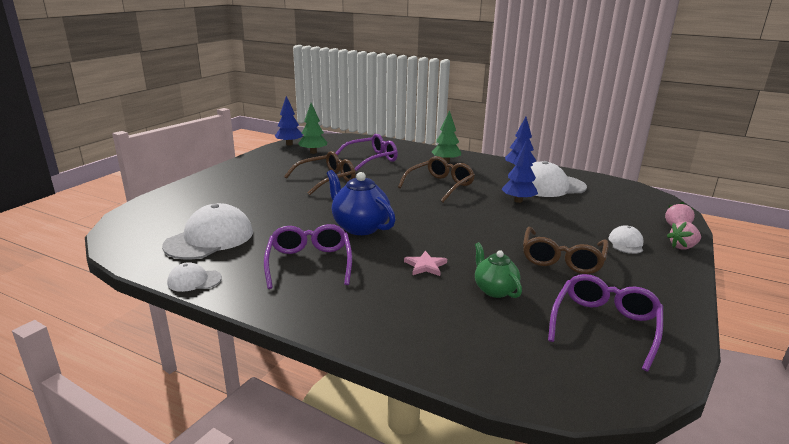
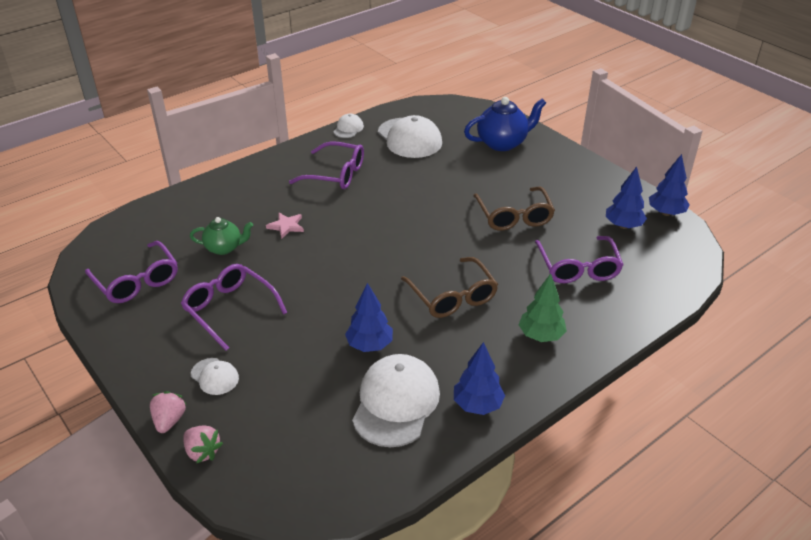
camera: 115 degrees right, 15 degrees up
green tree [298,103,327,154] -> blue tree [606,167,647,229]
blue teapot [327,170,396,235] -> blue teapot moved to [464,97,546,151]
brown glasses [523,227,609,274] -> purple glasses [181,264,287,351]

